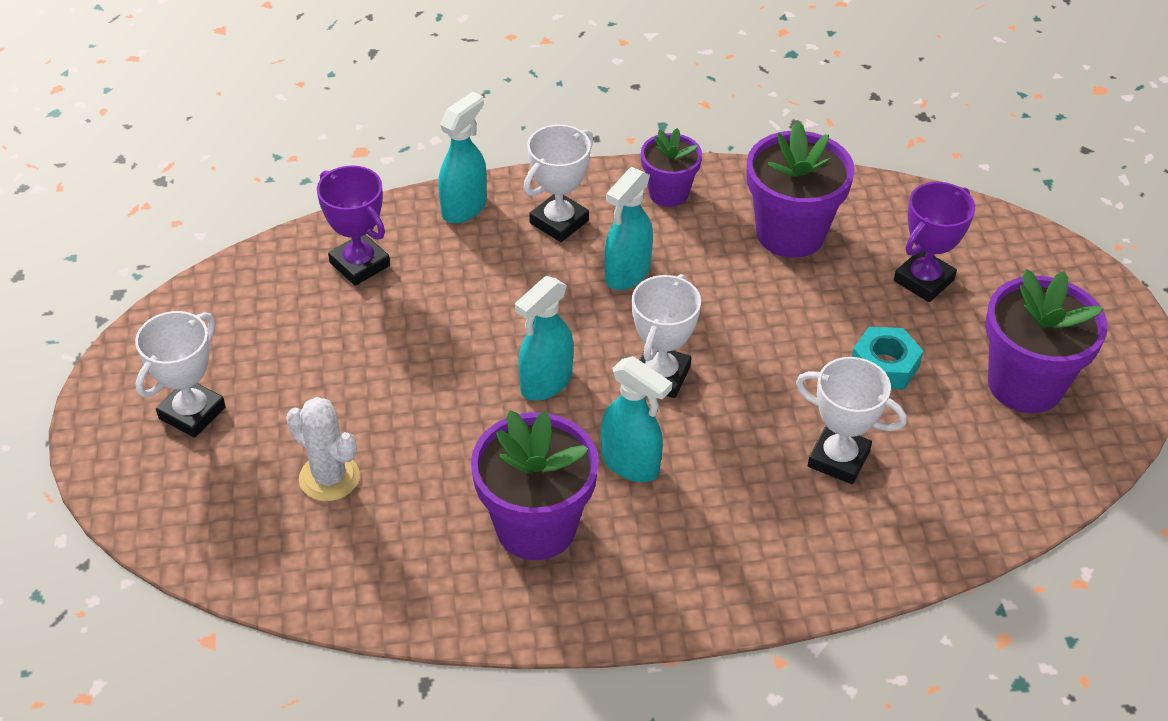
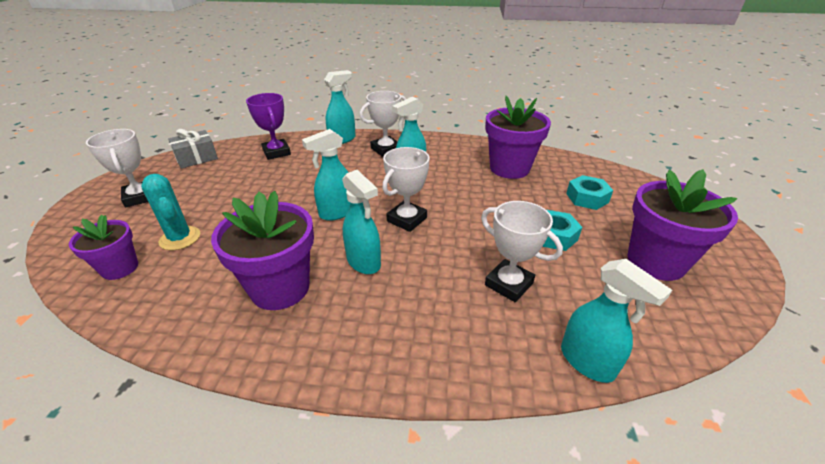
camera: 15 degrees right, 10 degrees down
white trophy [135,311,226,438] -> white trophy turned 75 degrees counterclockwise [86,129,148,207]
white cactus [286,397,360,501] -> turquoise cactus [141,174,200,250]
purple flower pot [641,128,702,207] -> purple flower pot moved to [69,215,138,280]
purple trophy [894,182,975,302] -> turquoise nut [566,175,613,210]
none -> grey gift [168,129,218,169]
none -> turquoise spray bottle [561,259,672,383]

